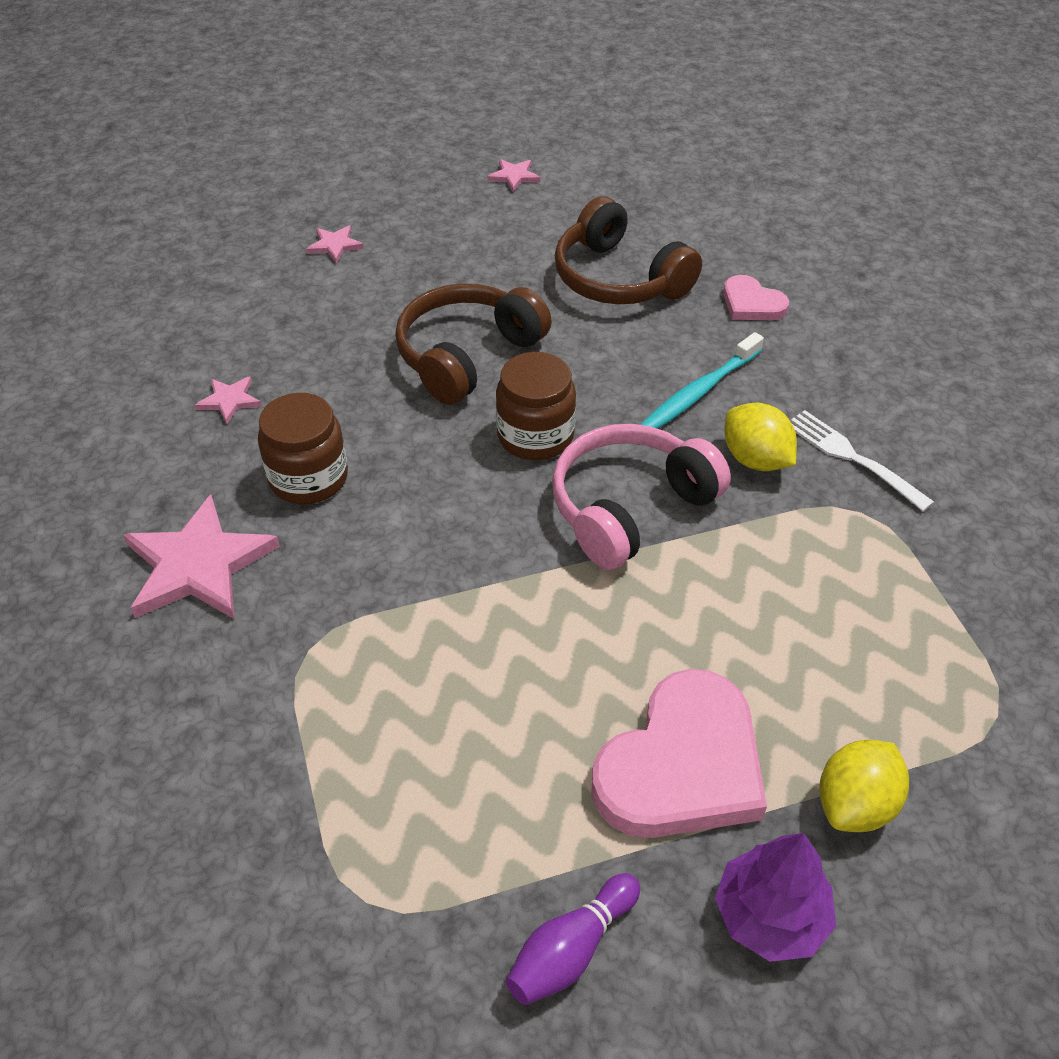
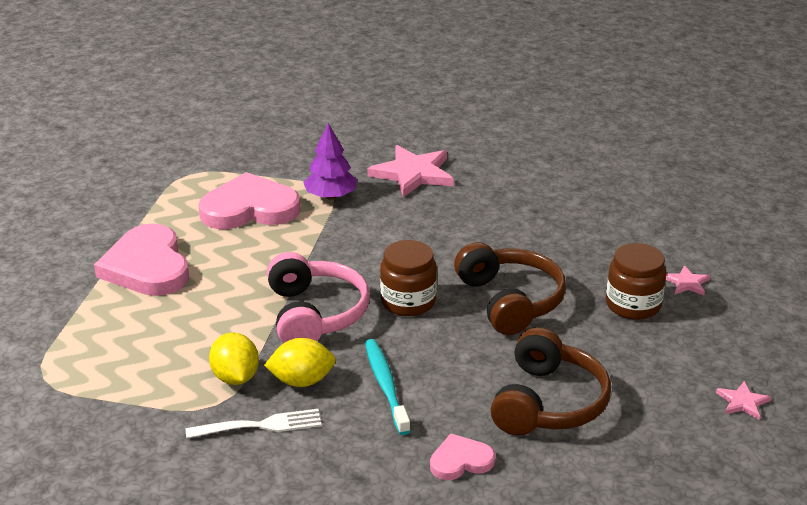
camera: 120 degrees right, 15 degrees down
pink star [195,376,262,424] -> none
brown jar [258,393,348,504] -> brown jar moved to [606,243,667,320]
purple bowling pin [506,873,640,1005] -> none
brown headphones [555,197,702,304] -> brown headphones turned 120 degrees clockwise [490,327,611,436]
purple tree [715,833,836,962] -> purple tree moved to [303,123,357,200]
yellow lemon [819,739,909,832] -> yellow lemon moved to [209,333,259,385]
none -> pink heart [198,172,300,229]

